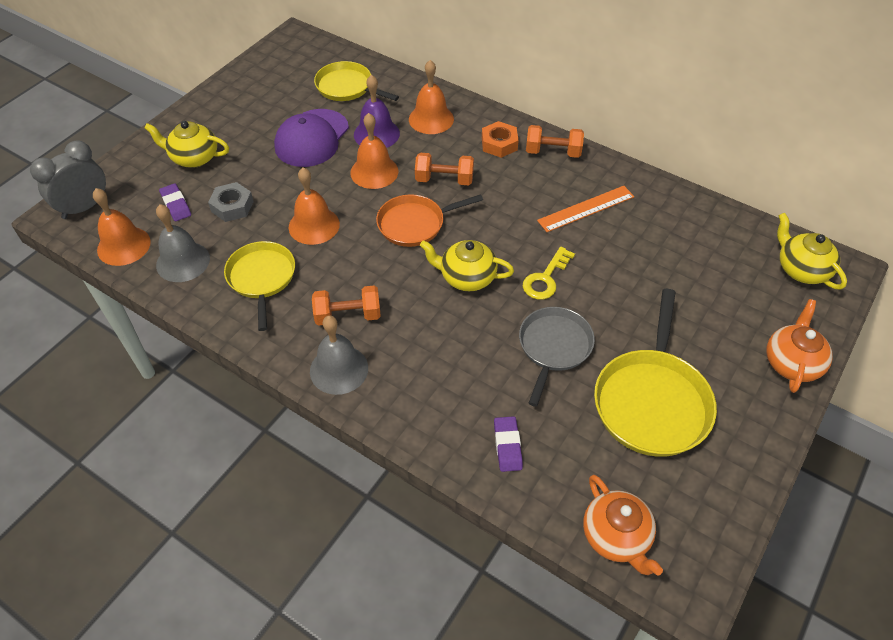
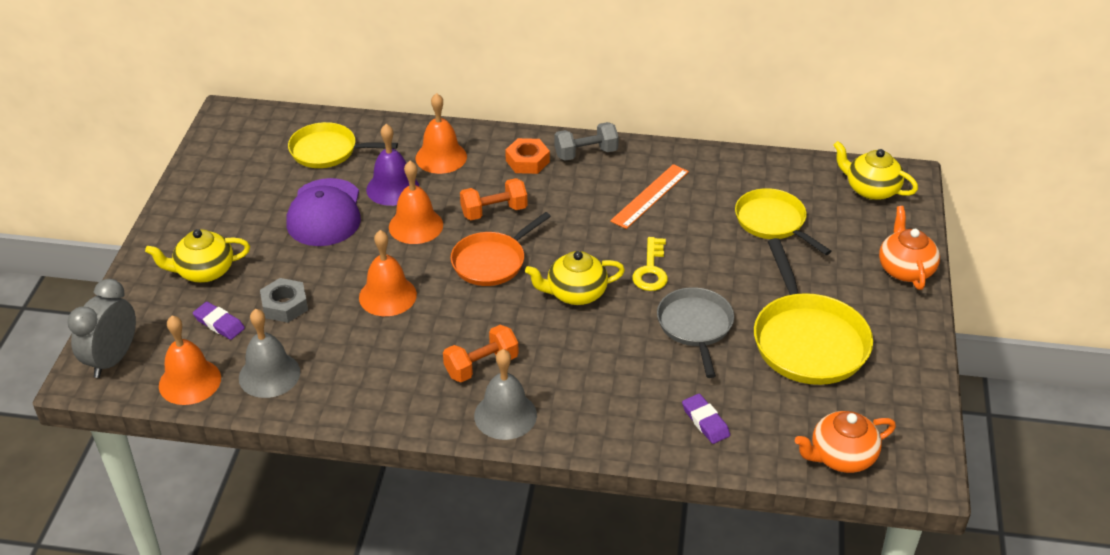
camera: 25 degrees left, 10 degrees down
yellow pan [224,241,295,331] -> yellow pan moved to [735,188,831,255]
orange dumbbell [526,125,584,158] -> grey dumbbell [554,122,619,161]
orange teapot [583,475,663,576] -> orange teapot turned 120 degrees clockwise [795,411,896,473]

